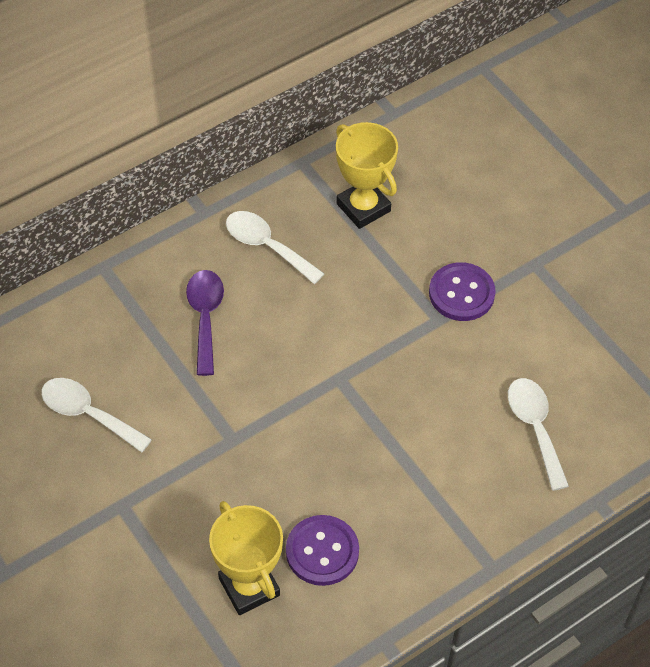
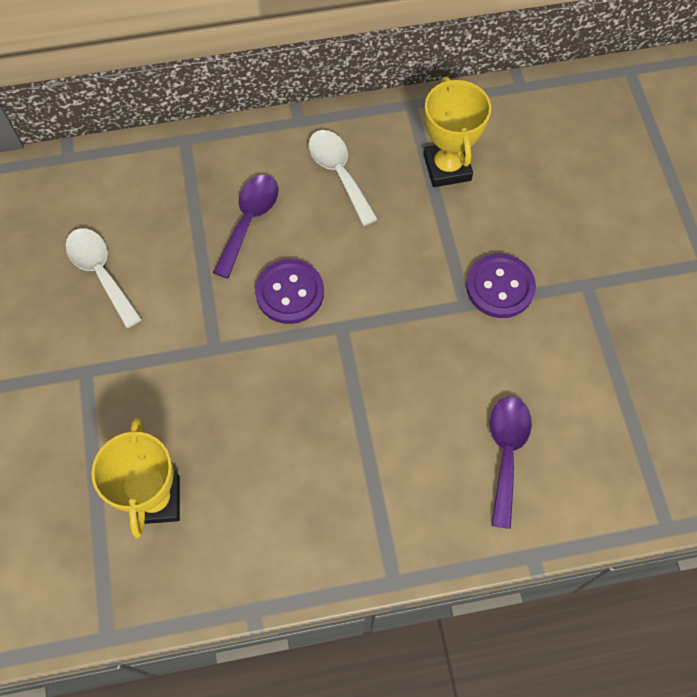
camera: 25 degrees right, 10 degrees up
purple button [286,515,359,586] -> purple button moved to [255,259,324,324]
white spoon [508,378,569,491] -> purple spoon [490,397,532,529]

